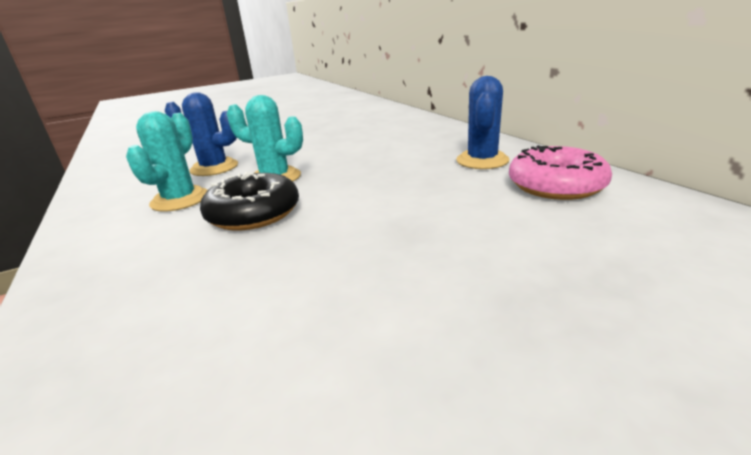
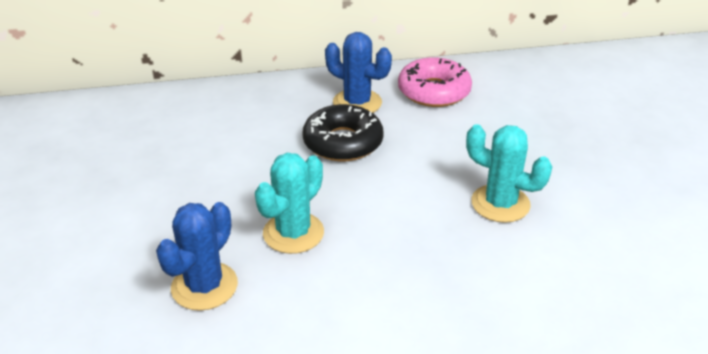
camera: 75 degrees left, 10 degrees up
turquoise cactus [126,111,207,212] -> turquoise cactus moved to [466,124,552,223]
black donut [200,172,299,230] -> black donut moved to [302,104,384,161]

